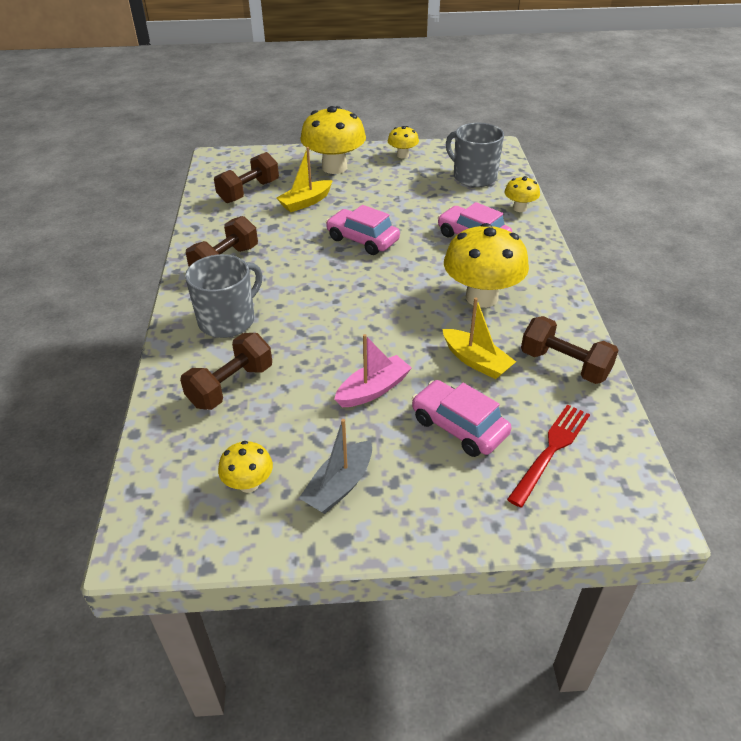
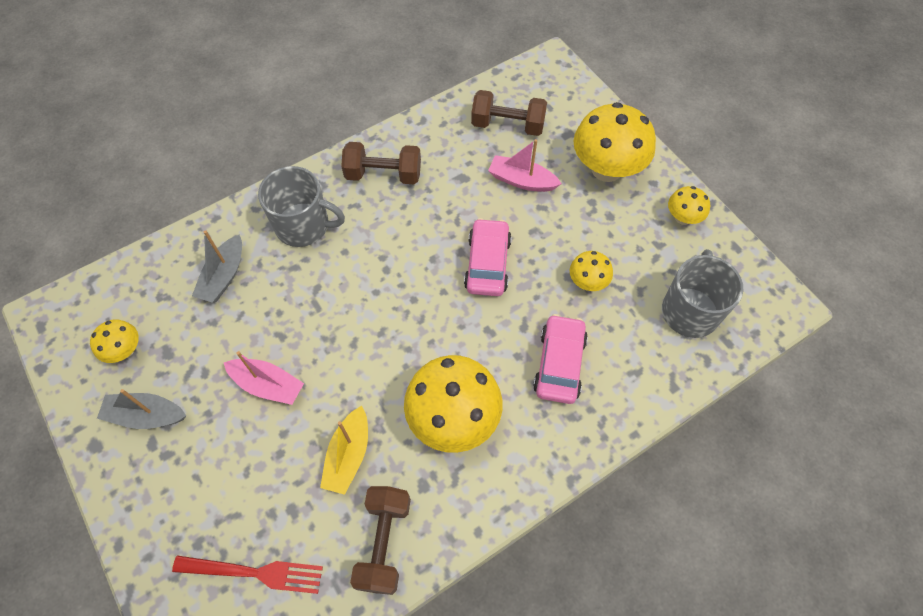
camera: 60 degrees right, 20 degrees up
brown dumbbell [180,333,272,410] -> grey boat [192,230,242,303]
yellow boat [277,147,333,212] -> pink boat [488,139,562,192]
pink car [412,380,511,457] -> none
yellow mushroom [505,176,540,212] -> yellow mushroom moved to [570,251,613,291]

